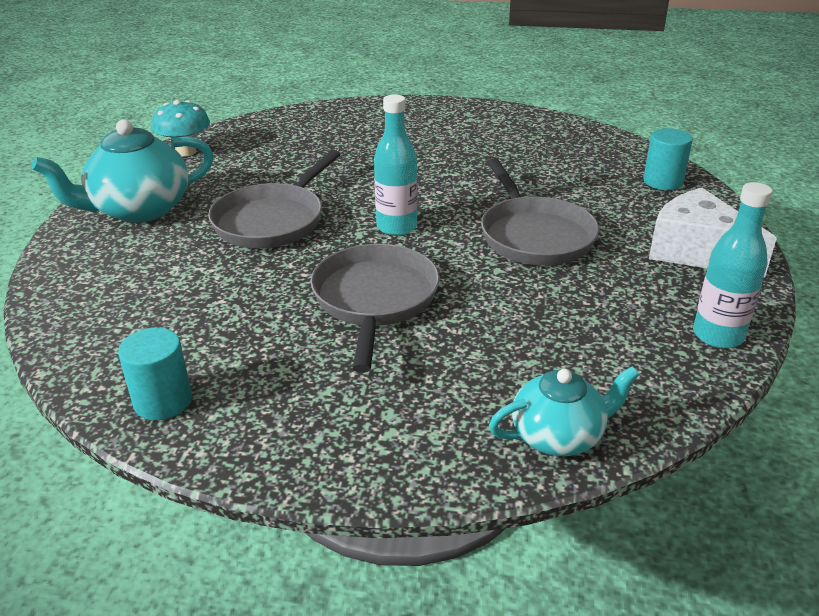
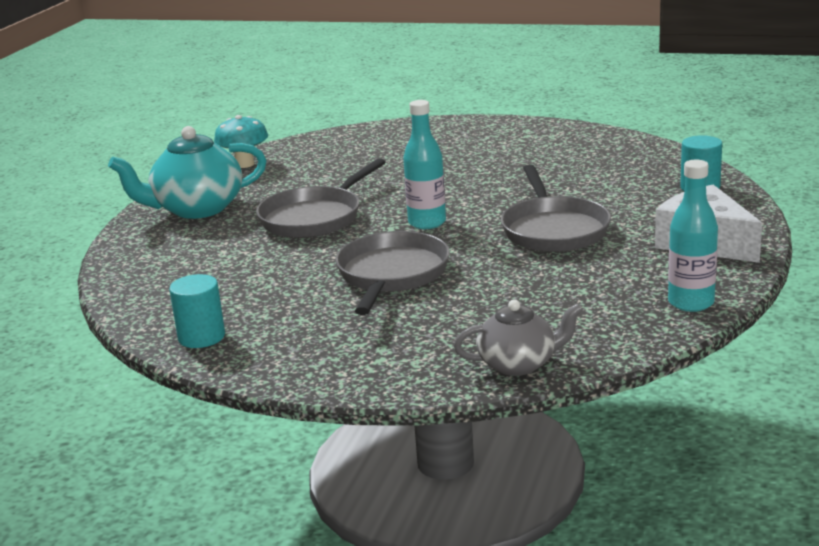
camera: 10 degrees right, 10 degrees down
turquoise teapot [489,366,639,456] -> grey teapot [454,299,583,376]

